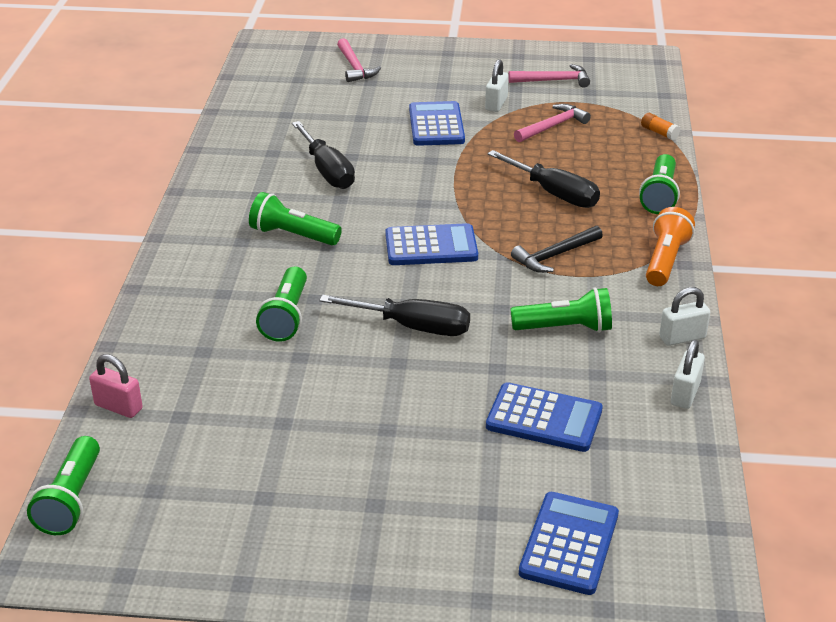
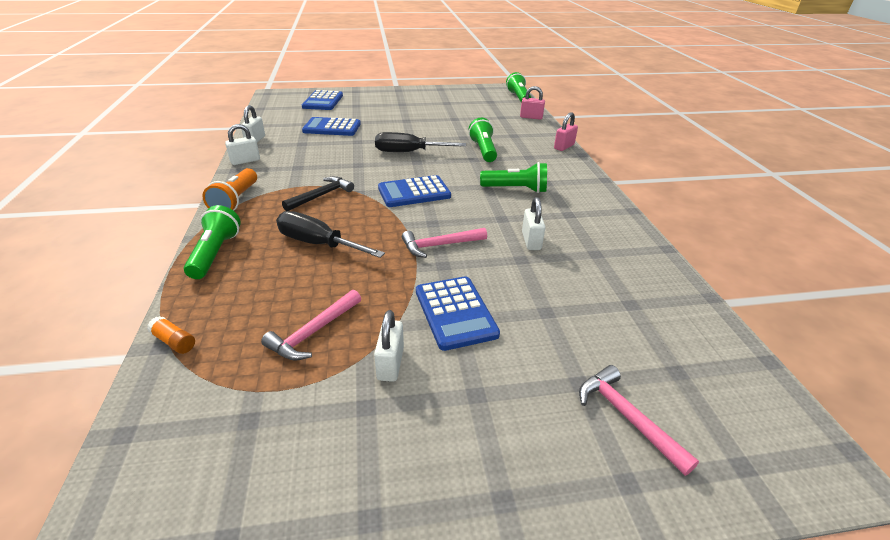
camera: 165 degrees right, 0 degrees up
black screwdriver [292,121,355,189] -> white padlock [522,197,546,250]
pink hammer [508,64,590,88] -> pink hammer moved to [402,228,487,258]
green flashlight [510,287,612,333] -> none
none -> pink padlock [554,112,578,151]

